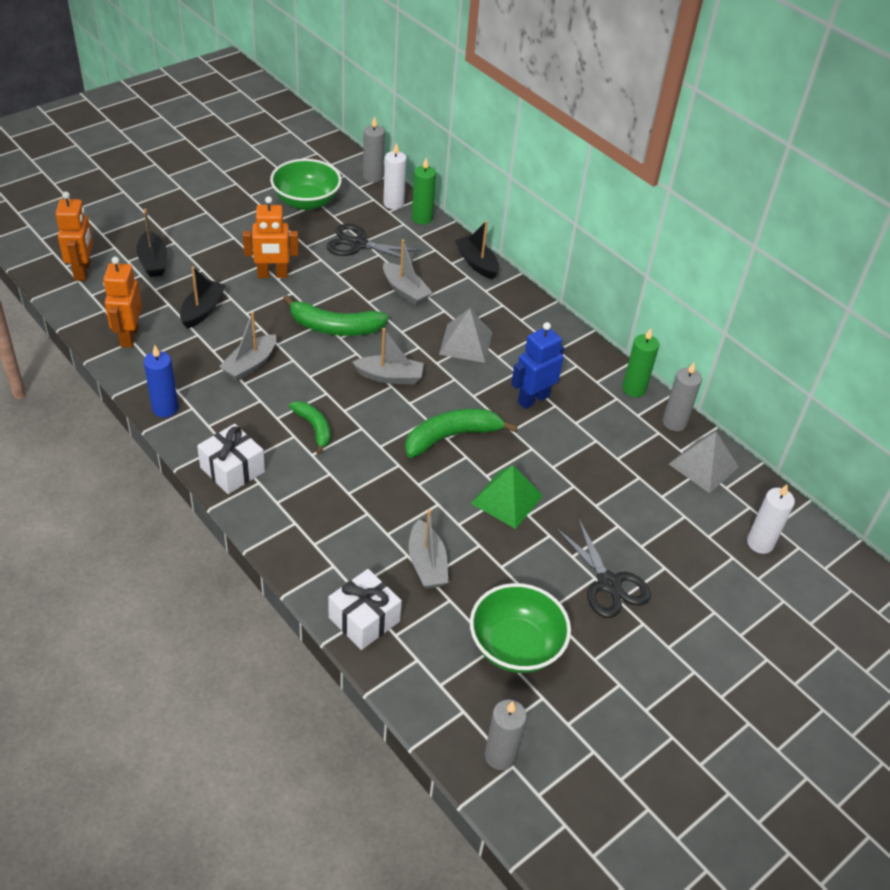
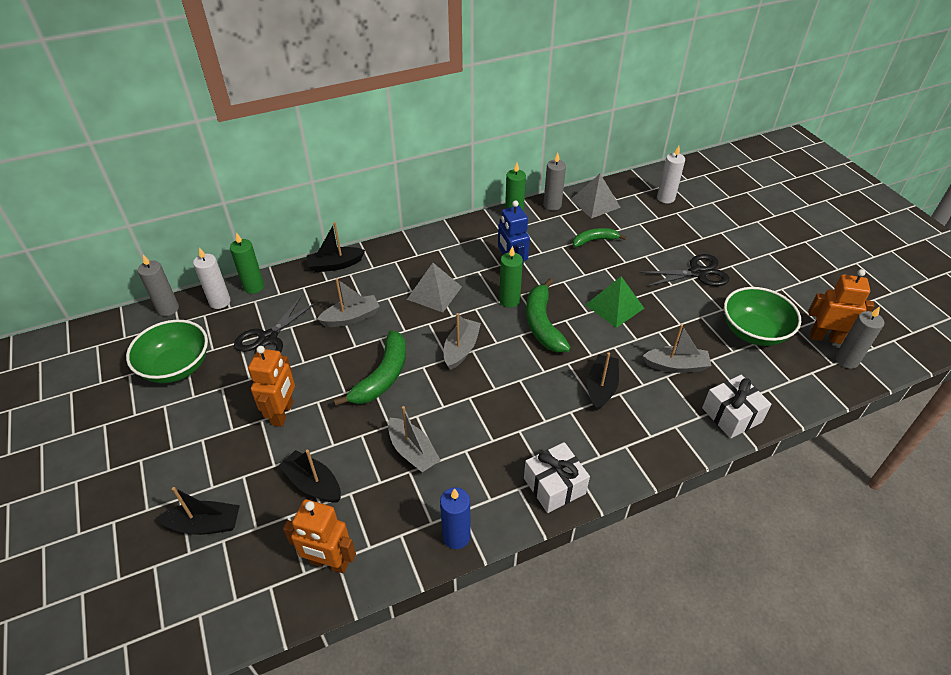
camera: 70 degrees left, 0 degrees up
orange robot [55,192,93,281] -> orange robot moved to [808,269,874,344]
green banana [289,401,331,455] -> green banana moved to [573,228,626,247]
none -> green candle [499,246,523,308]
none -> black boat [587,352,619,411]

